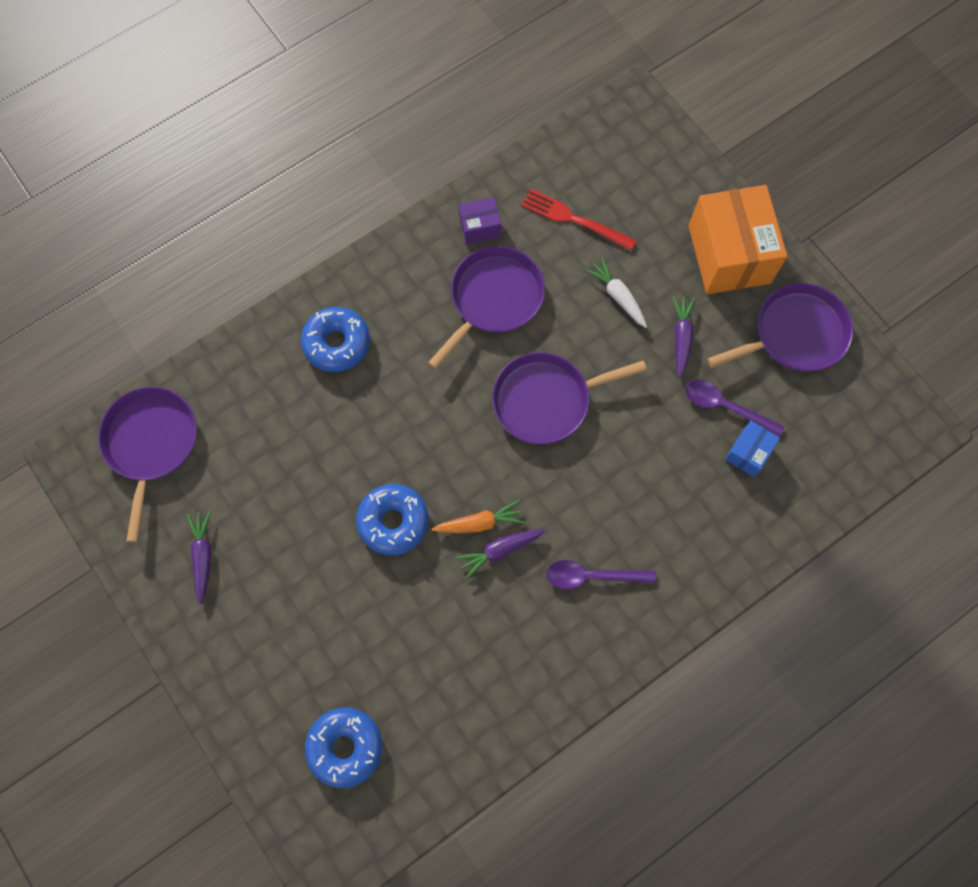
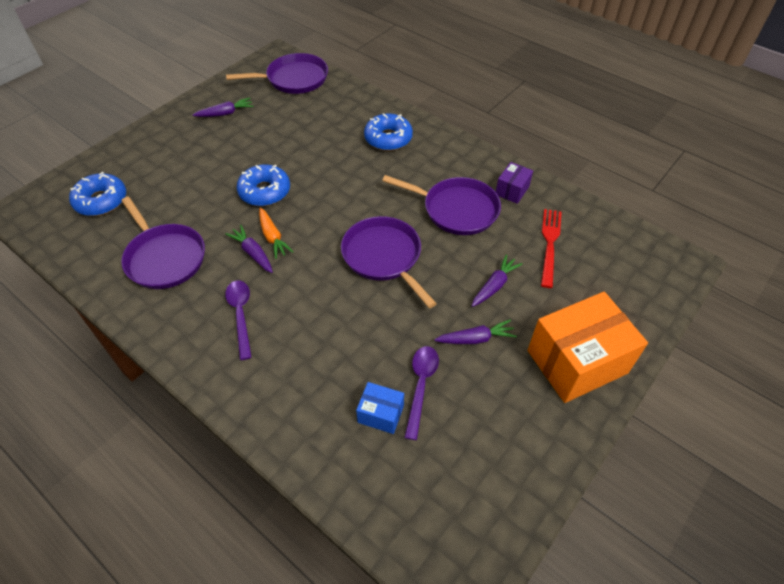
camera: 75 degrees right, 20 degrees down
purple box [459,197,501,245] -> purple box turned 60 degrees clockwise [496,162,533,204]
white carrot [585,258,647,328] -> purple carrot [472,254,523,307]
purple pan [707,283,853,372] -> purple pan moved to [121,197,205,289]

